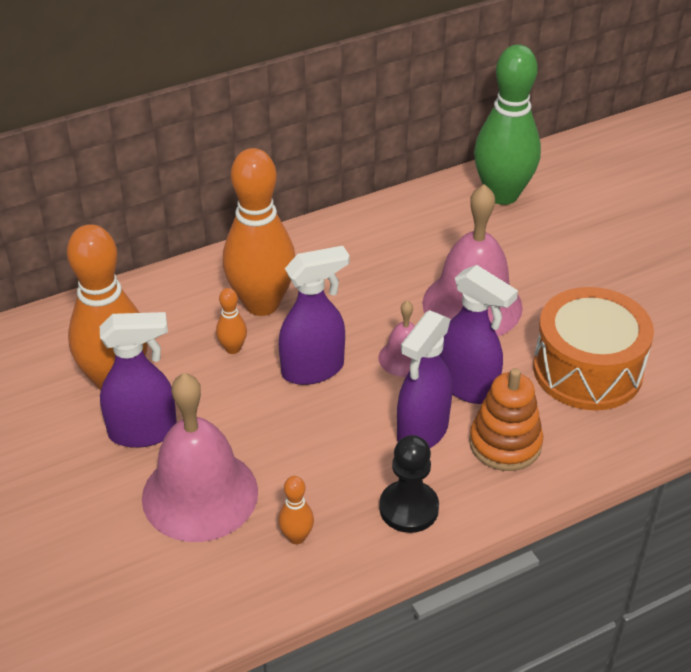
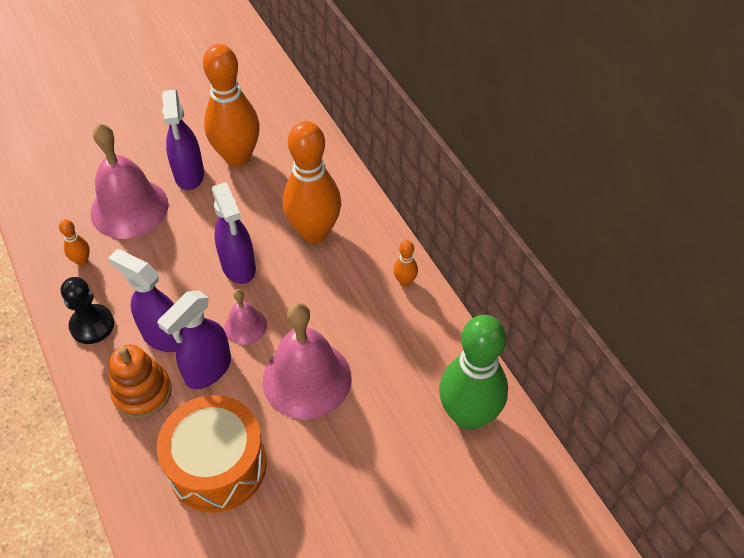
camera: 90 degrees right, 10 degrees up
orange bowling pin [216,288,247,354] -> orange bowling pin moved to [393,240,418,286]

